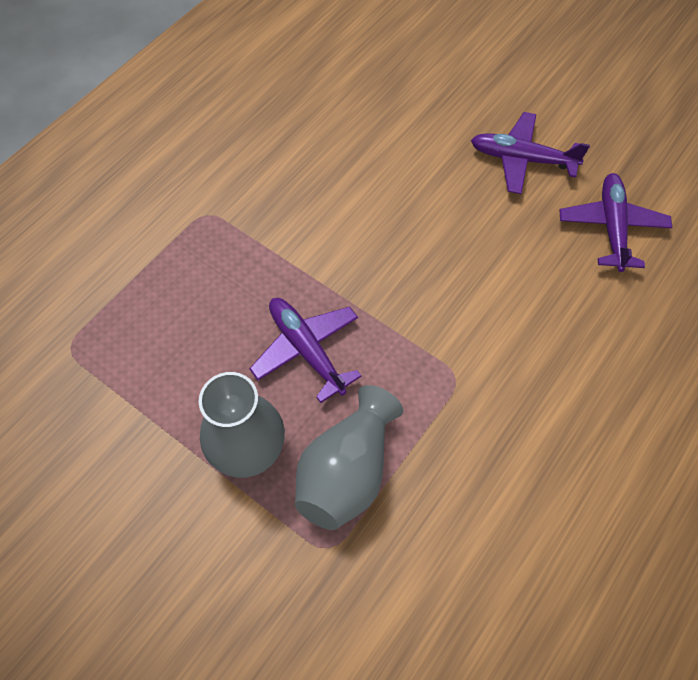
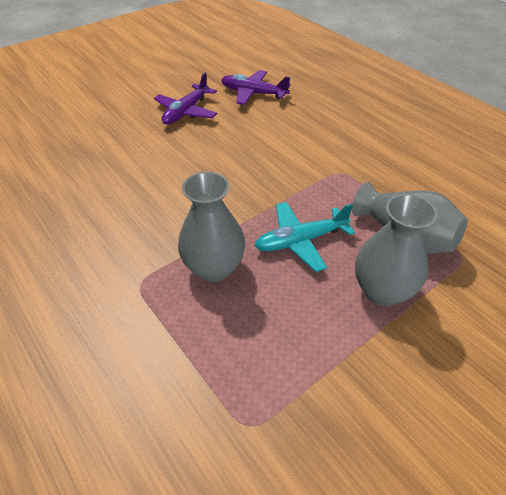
camera: 75 degrees left, 15 degrees down
purple plane [249,298,362,403] -> turquoise plane [255,202,355,272]
none -> grey vase [178,172,245,282]

